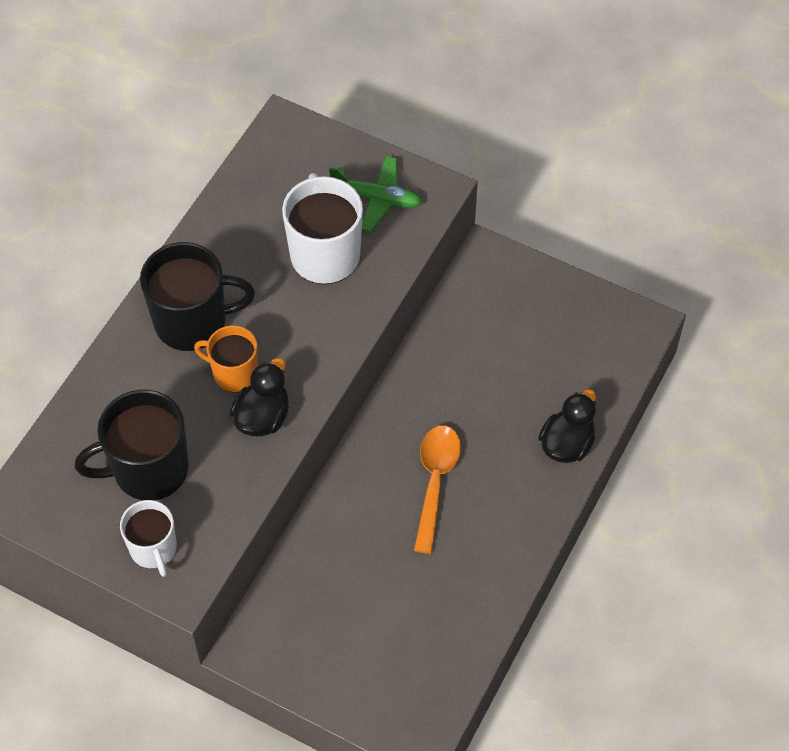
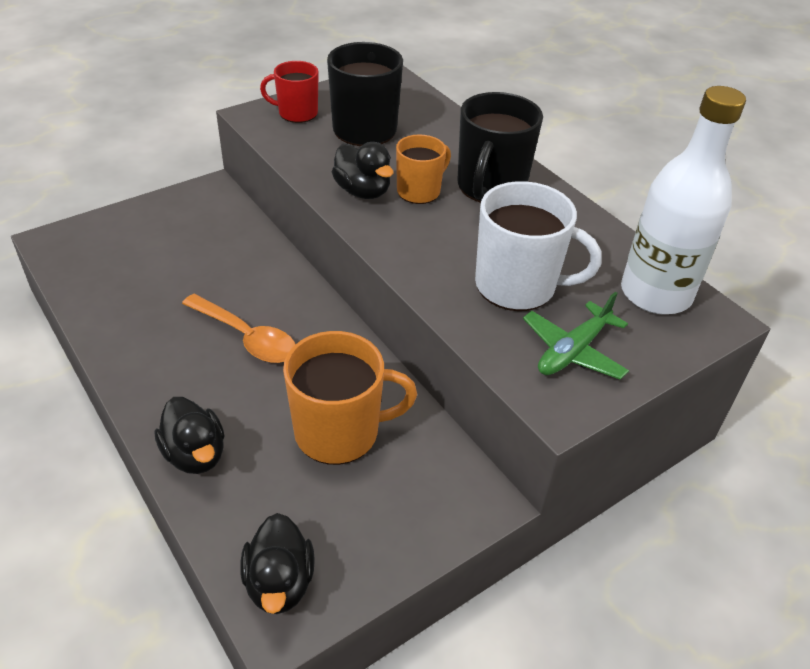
camera: 115 degrees right, 15 degrees down
white mug [120,500,177,577] -> red mug [260,61,319,123]
none -> black duck [240,513,315,614]
none -> orange mug [283,331,417,465]
none -> white bottle [621,86,746,315]

